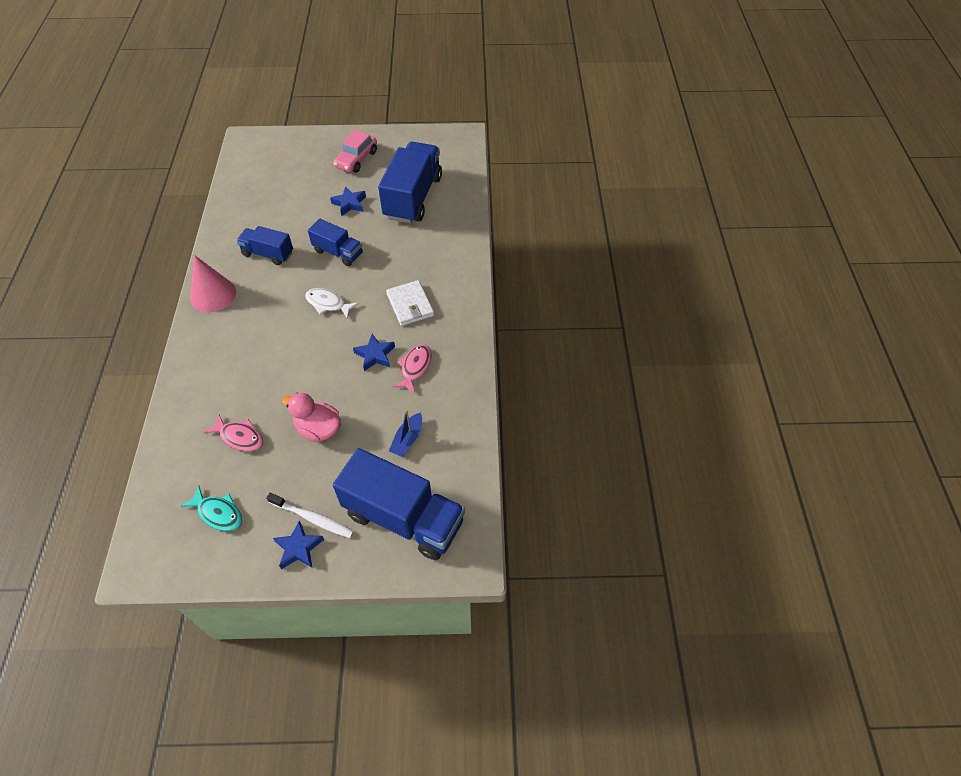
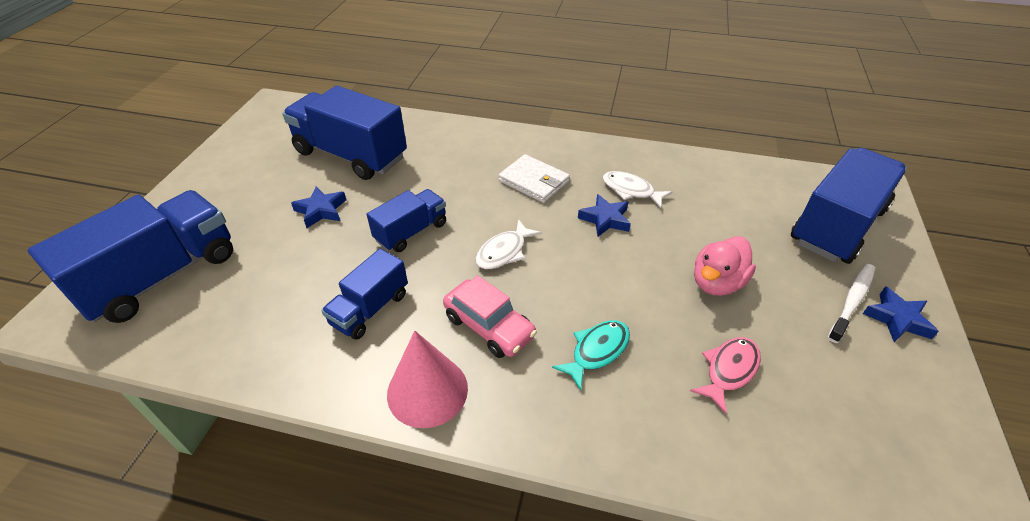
camera: 75 degrees left, 10 degrees down
turquoise fish [181,486,242,531] -> turquoise fish moved to [552,320,630,391]
pink car [334,130,377,173] -> pink car moved to [443,275,537,358]
white wallet [386,280,434,326] -> white wallet turned 45 degrees clockwise [498,154,570,203]
blue boat [389,410,422,457] -> none
pink fish [393,344,432,393] -> white fish [603,171,672,208]
none -> blue truck [28,190,233,323]

